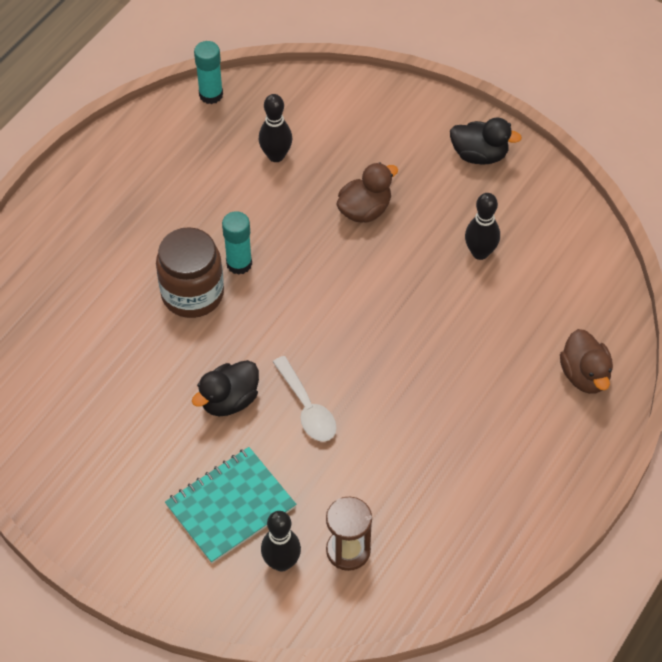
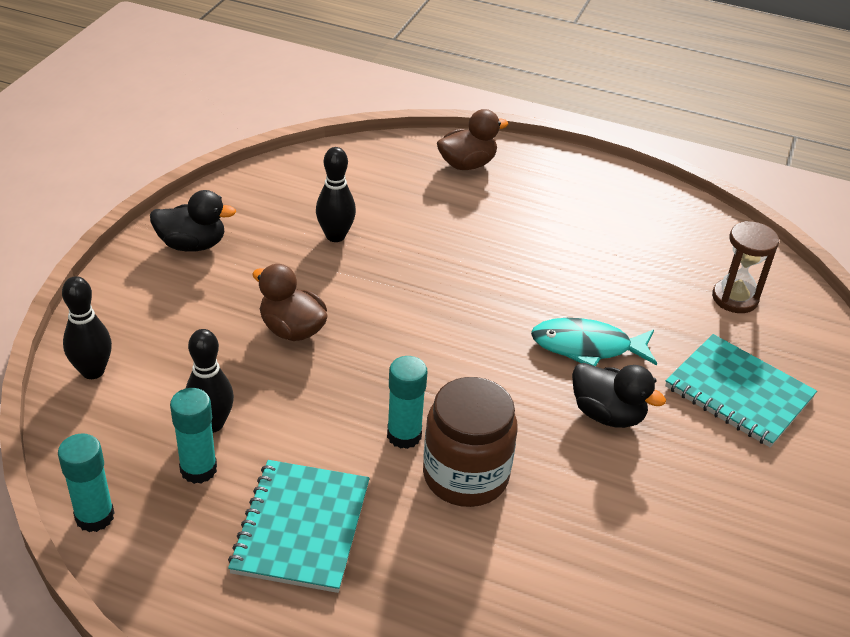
camera: 105 degrees left, 15 degrees down
black bowling pin [261,511,301,572] -> black bowling pin moved to [62,276,112,379]
white spoon [273,356,337,442] -> turquoise fish [531,318,657,366]
black duck [450,117,522,165] -> black duck turned 90 degrees clockwise [150,190,236,252]
none -> turquoise glue stick [170,388,217,484]
none -> turquoise notebook [228,460,370,593]

